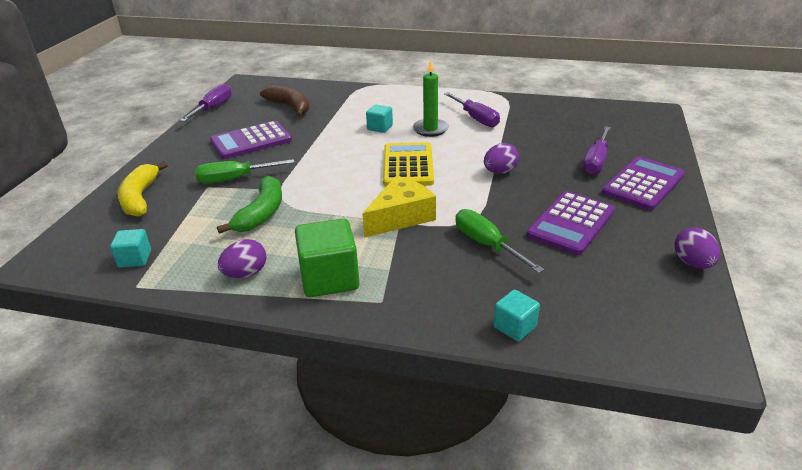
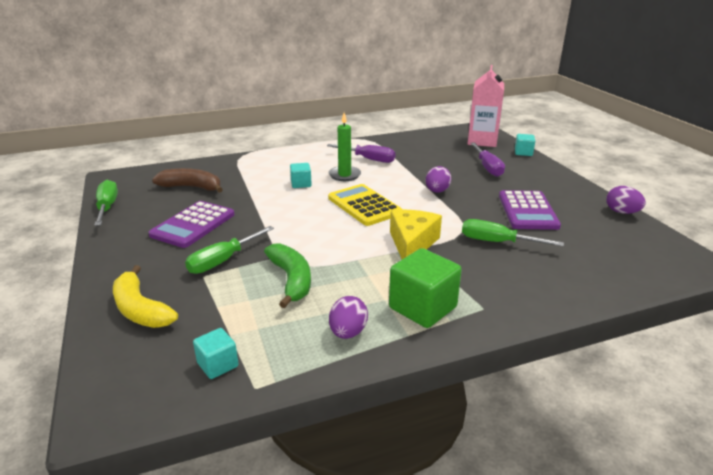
camera: 35 degrees left, 5 degrees down
purple screwdriver [180,83,232,122] -> green screwdriver [94,180,118,226]
turquoise cube [493,290,540,341] -> turquoise cube moved to [515,134,535,156]
purple calculator [602,156,685,210] -> none
none -> pink carton [468,65,504,147]

